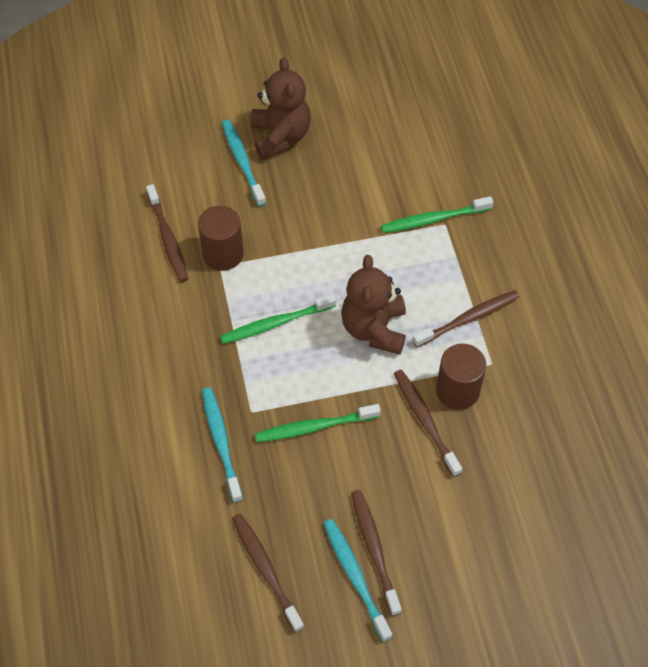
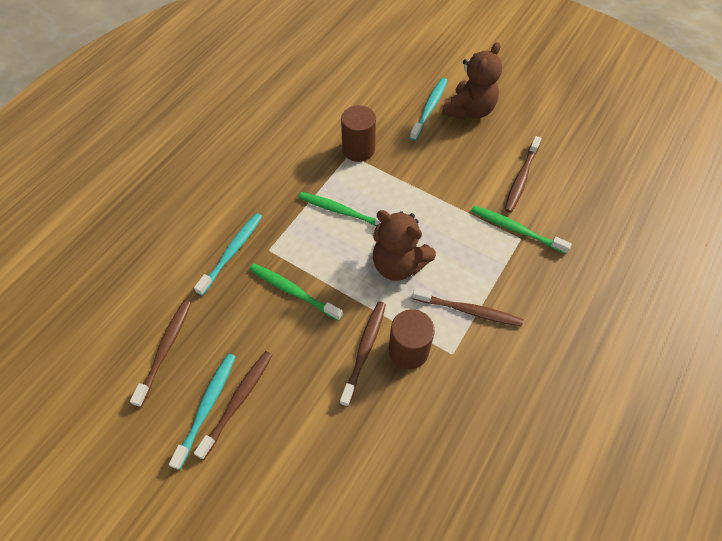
camera: 45 degrees right, 0 degrees up
brown toothbrush [146,184,188,282] -> brown toothbrush moved to [505,136,541,213]
brown teddy bear [341,255,406,355] -> brown teddy bear turned 105 degrees counterclockwise [373,210,436,281]

